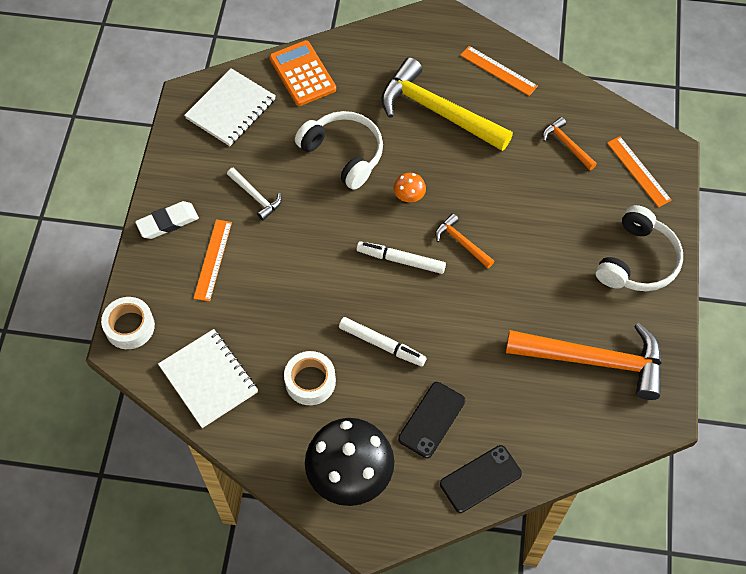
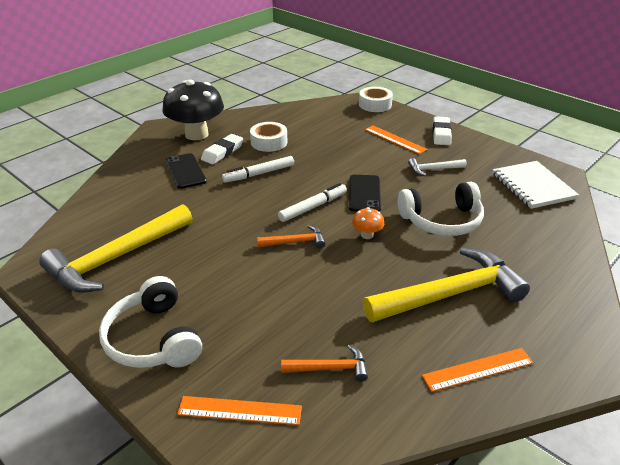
camera: 125 degrees right, 25 degrees down
white notebook [158,329,258,428] -> none
orange calculator [269,40,336,106] -> none
black phone [440,445,522,513] -> black phone moved to [349,175,381,212]
orange hammer [506,323,662,400] -> yellow hammer [39,204,193,293]
none -> white eraser [201,134,243,164]

